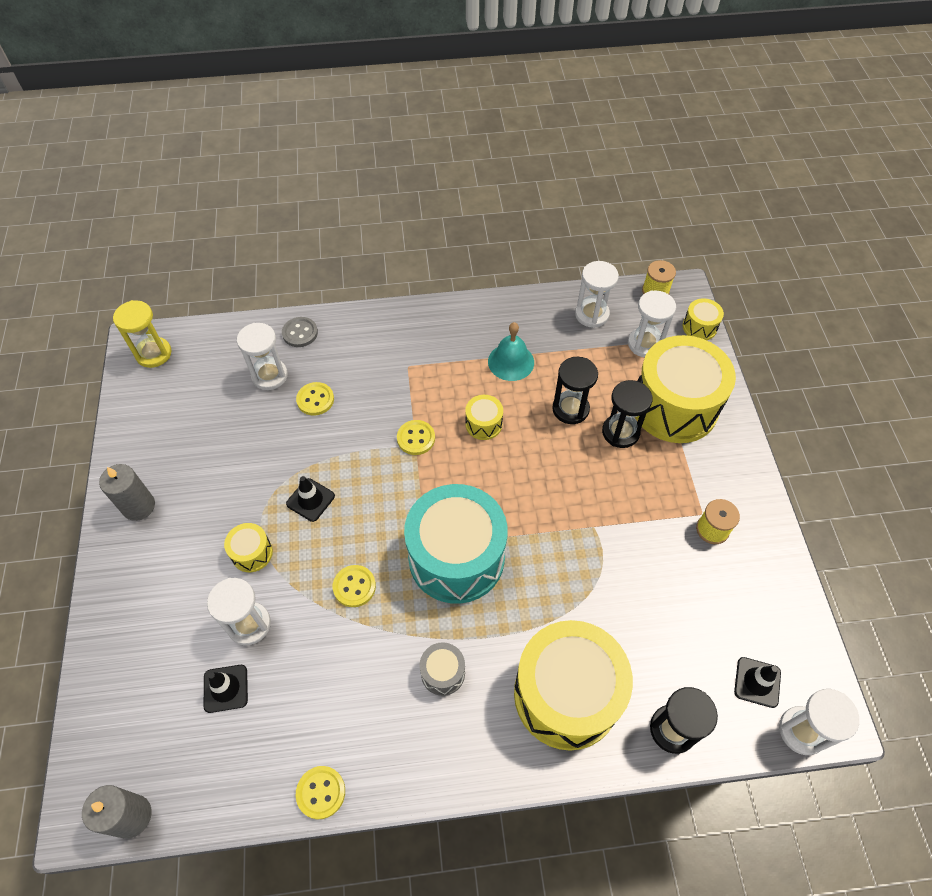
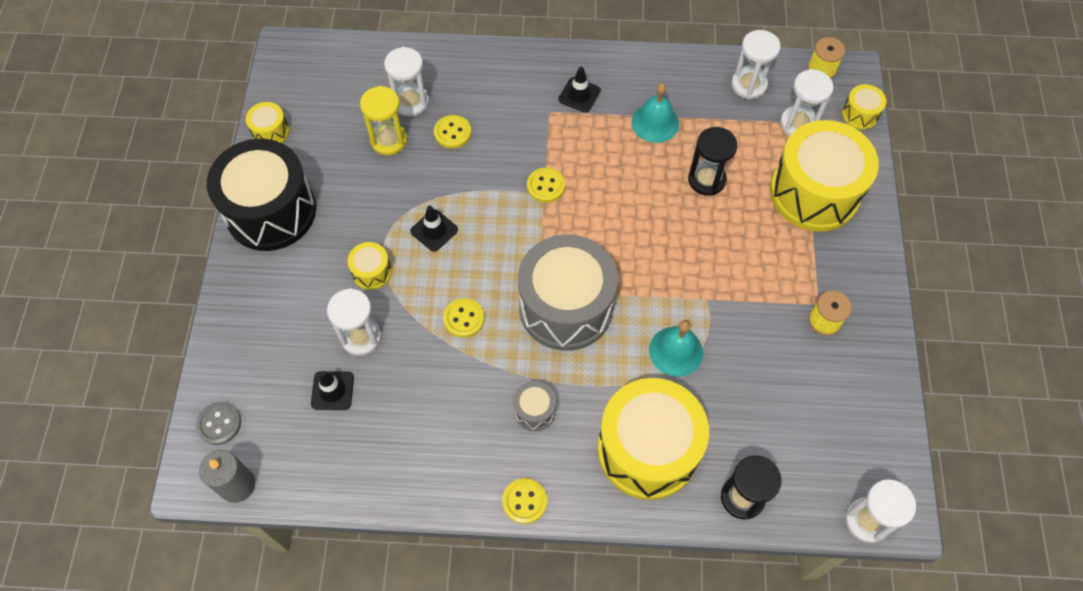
camera: 10 degrees right, 5 degrees up
grey candle [99,464,155,521] -> black drum [207,139,316,251]
yellow hourglass [113,300,172,368] -> yellow hourglass moved to [360,86,407,155]
grey button [282,317,318,347] -> grey button moved to [196,402,241,445]
yellow button [296,766,345,820] -> yellow button moved to [502,478,547,524]
turquoise drum [404,484,508,604] -> grey drum [518,234,618,351]
yellow drum [465,395,503,440] -> yellow drum moved to [246,102,289,143]
black hourglass [602,380,653,448] -> none
black traffic cone [734,657,781,708] -> black traffic cone moved to [558,67,601,113]
none -> turquoise bell [649,320,703,377]

